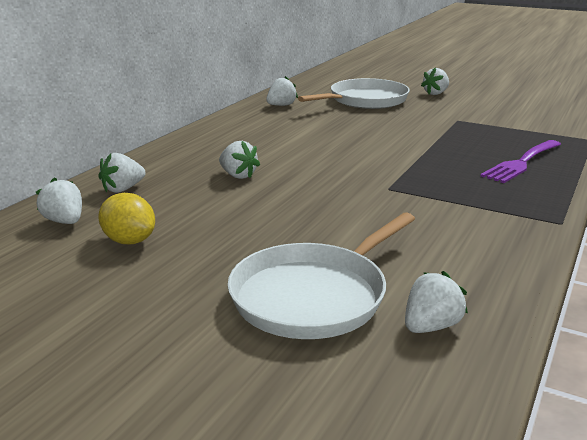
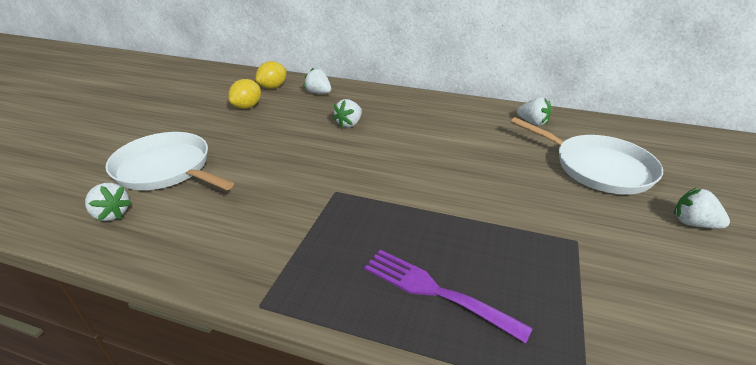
camera: 80 degrees right, 10 degrees up
white strawberry [36,178,82,224] -> yellow lemon [255,61,287,89]

